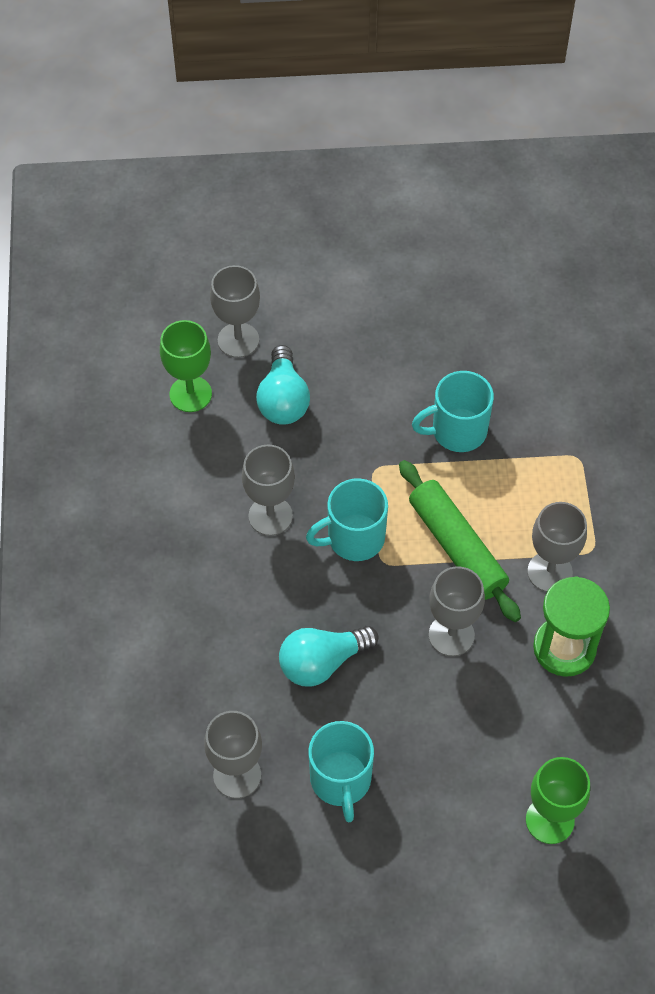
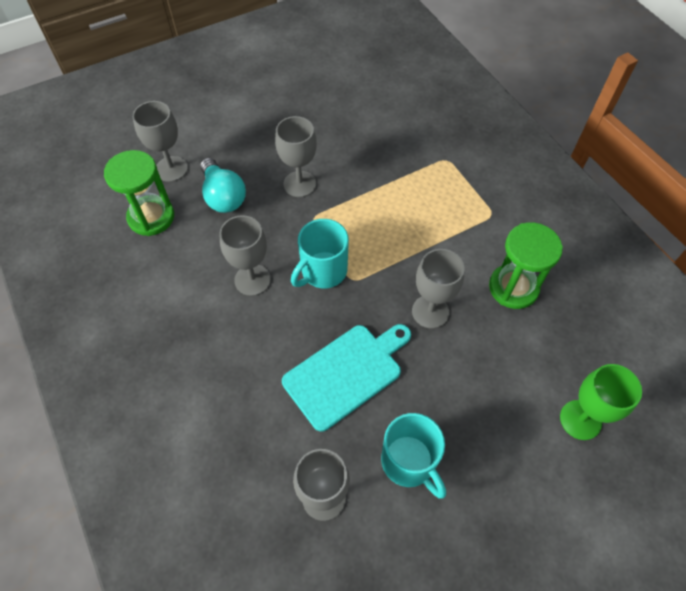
camera: 25 degrees left, 0 degrees up
green goblet [160,320,212,412] -> green hourglass [104,150,174,236]
turquoise light bulb [279,626,379,687] -> turquoise cutting board [282,324,411,432]
green rolling pin [399,460,521,622] -> none
turquoise mug [412,371,494,452] -> none
grey goblet [527,502,587,592] -> grey goblet moved to [275,116,317,197]

